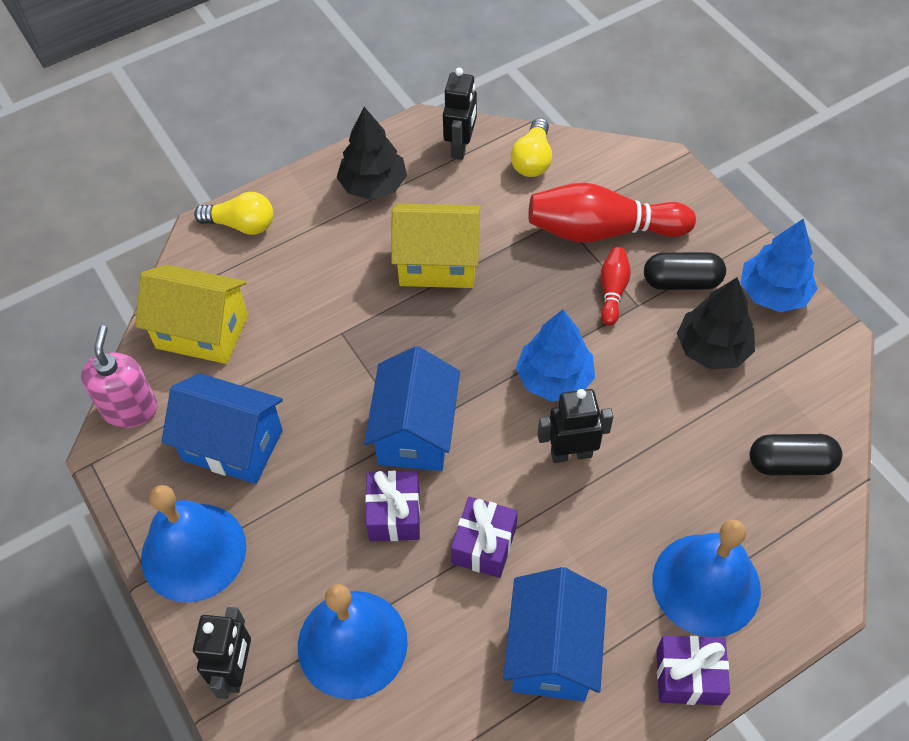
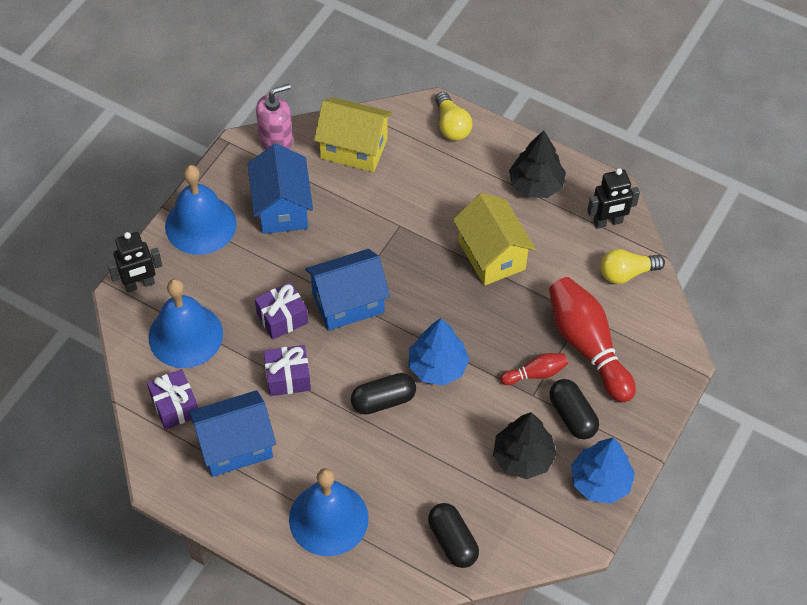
camera: 60 degrees right, 0 degrees up
yellow house [135,265,248,364] -> yellow house turned 60 degrees counterclockwise [314,97,393,172]
black robot [538,389,613,463] -> black capsule [351,373,416,415]
purple gift [656,636,730,705] -> purple gift moved to [147,369,198,430]

